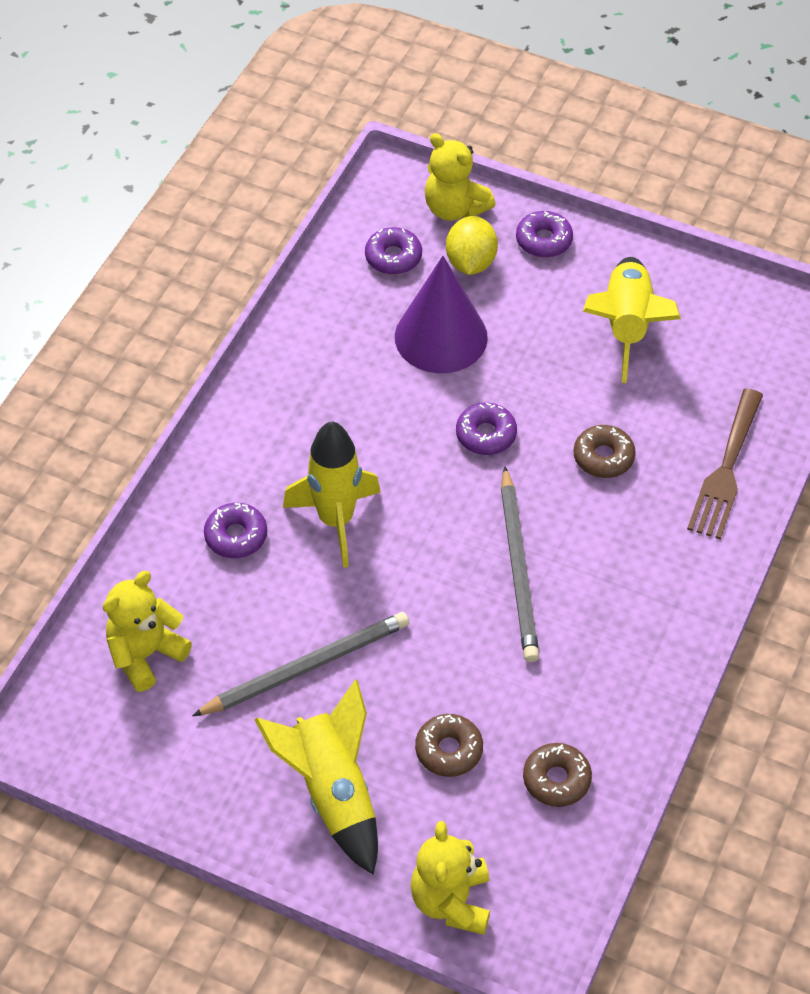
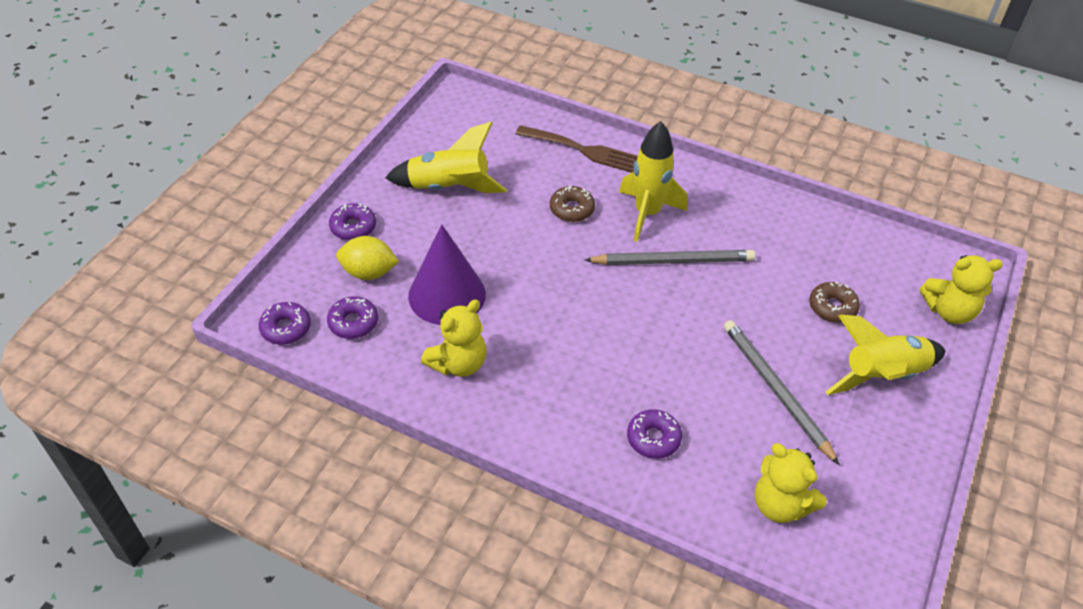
camera: 90 degrees left, 5 degrees down
yellow rocket [283,421,381,568] -> yellow rocket moved to [619,121,687,241]
yellow teddy bear [424,133,495,221] -> yellow teddy bear moved to [421,300,486,377]
purple donut [456,403,517,455] -> purple donut moved to [259,302,311,345]
brown donut [523,743,592,807] -> none

